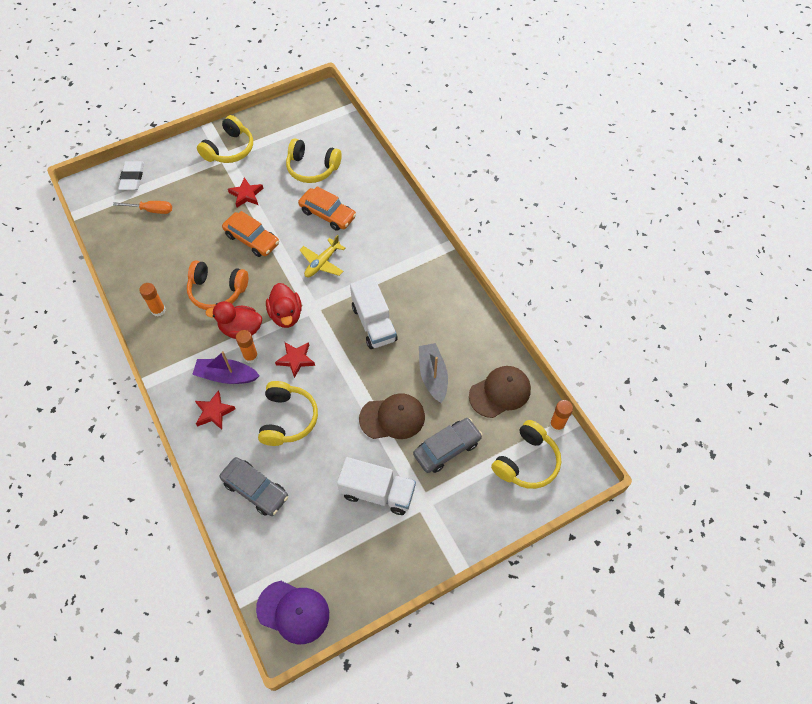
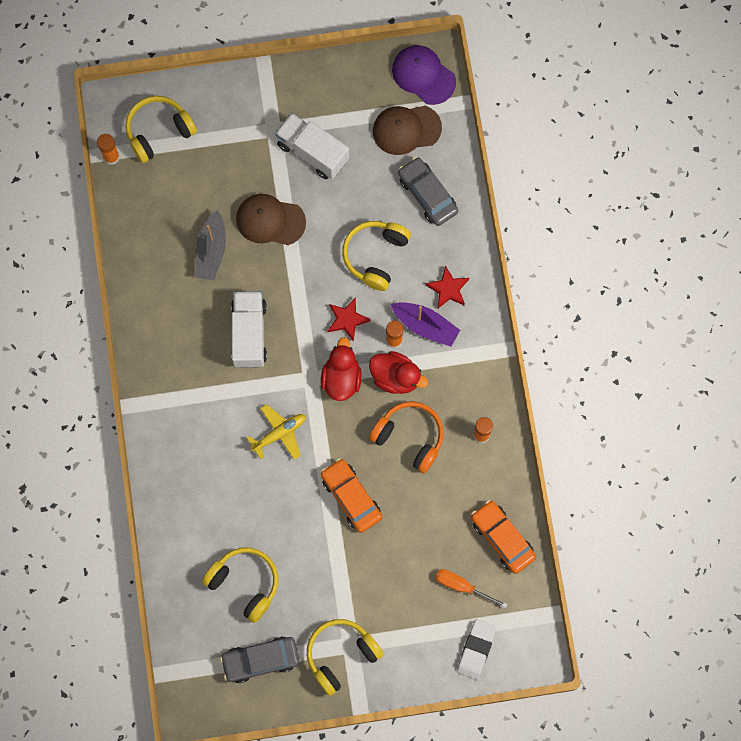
camera: 160 degrees left, 15 degrees up
red star [228,177,264,207] -> none
orange car [298,186,356,231] -> orange car moved to [471,500,536,574]
grey car [413,418,482,473] -> grey car moved to [220,636,300,683]
brown cap [469,366,531,418] -> brown cap moved to [373,106,442,155]

